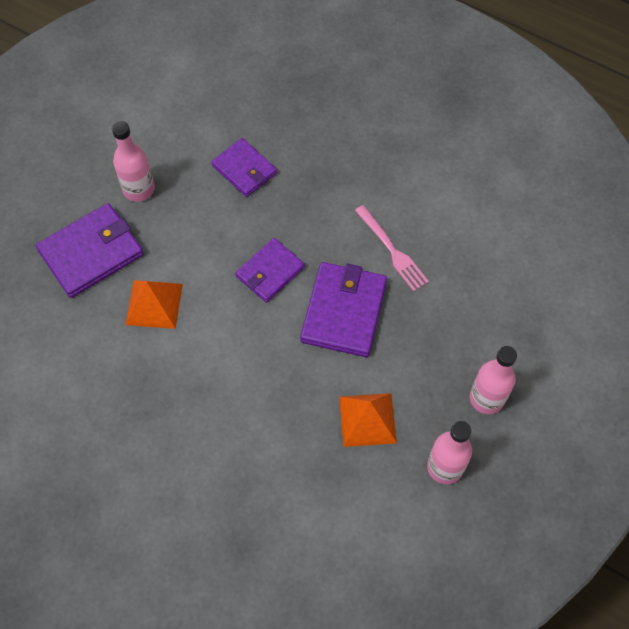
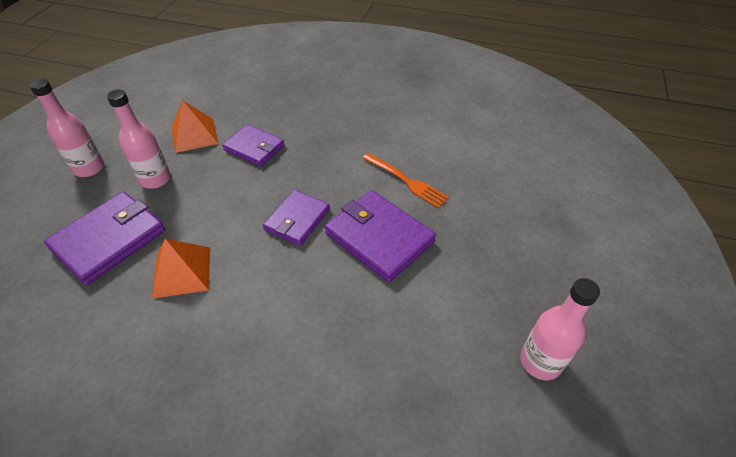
camera: 15 degrees left, 15 degrees down
purple wallet [300,262,387,357] -> purple wallet turned 45 degrees counterclockwise [325,190,436,282]
orange pyramid [339,393,397,447] -> orange pyramid moved to [172,100,219,153]
pink fork [355,205,429,292] -> orange fork [362,153,449,208]
pink bottle [470,346,517,414] -> pink bottle moved to [29,79,104,177]

